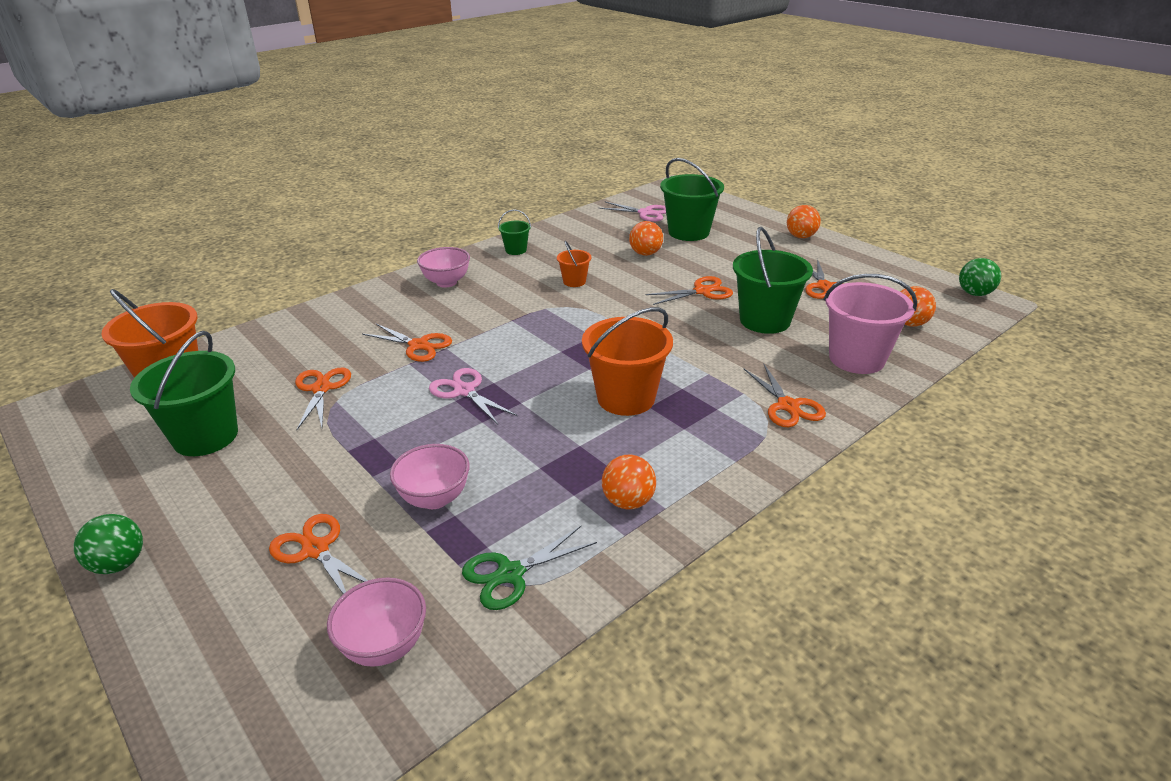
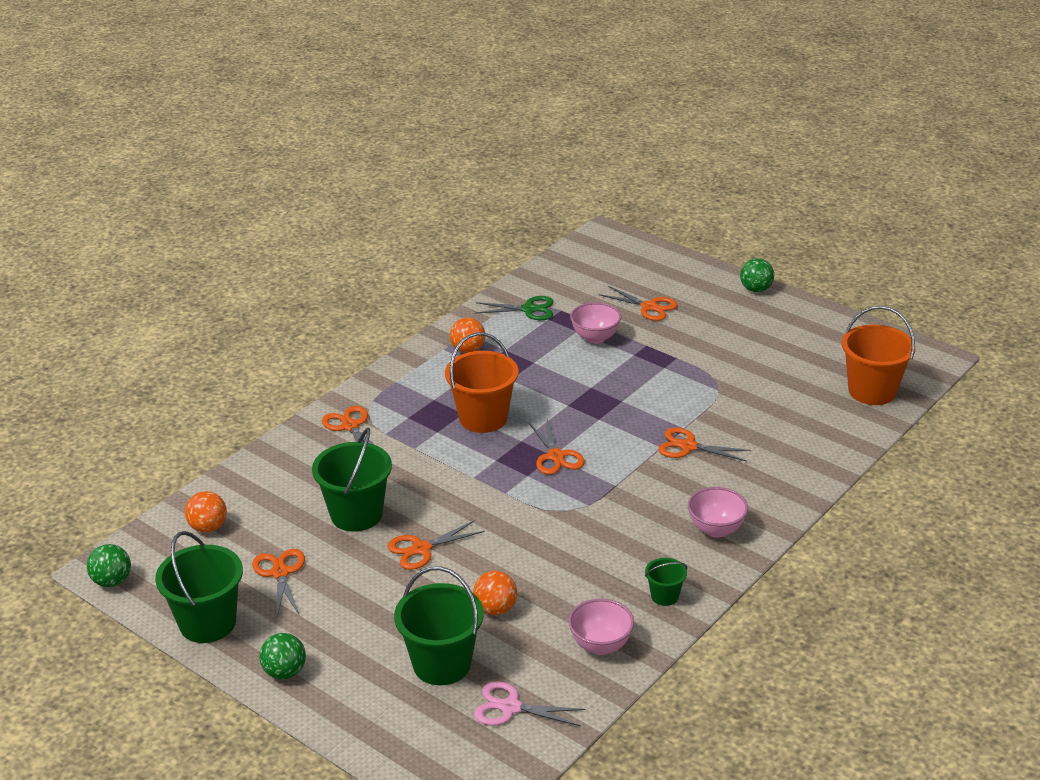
camera: 170 degrees right, 0 degrees up
green bucket [130,331,238,456] -> green bucket moved to [155,531,243,643]
orange scissors [295,367,351,430] -> orange scissors moved to [528,419,585,475]
pink bowl [327,577,426,667] -> pink bowl moved to [568,599,634,655]
pink scissors [429,368,517,425] -> none
green scissors [462,526,597,610] -> green scissors turned 45 degrees clockwise [475,296,554,320]
orange bucket [557,241,591,287] -> none
orange ball [787,205,821,238] -> green ball [259,633,306,679]
pink bucket [823,274,917,374] -> none

